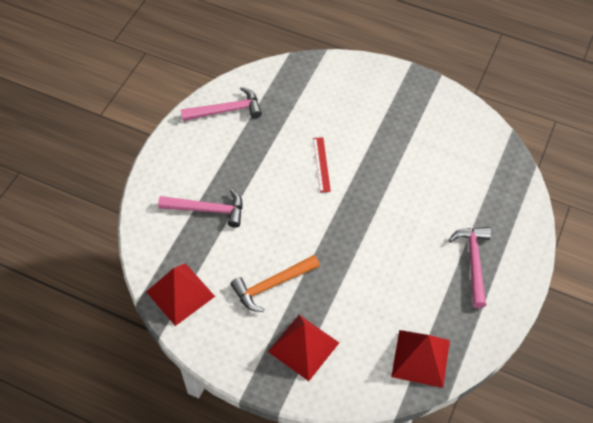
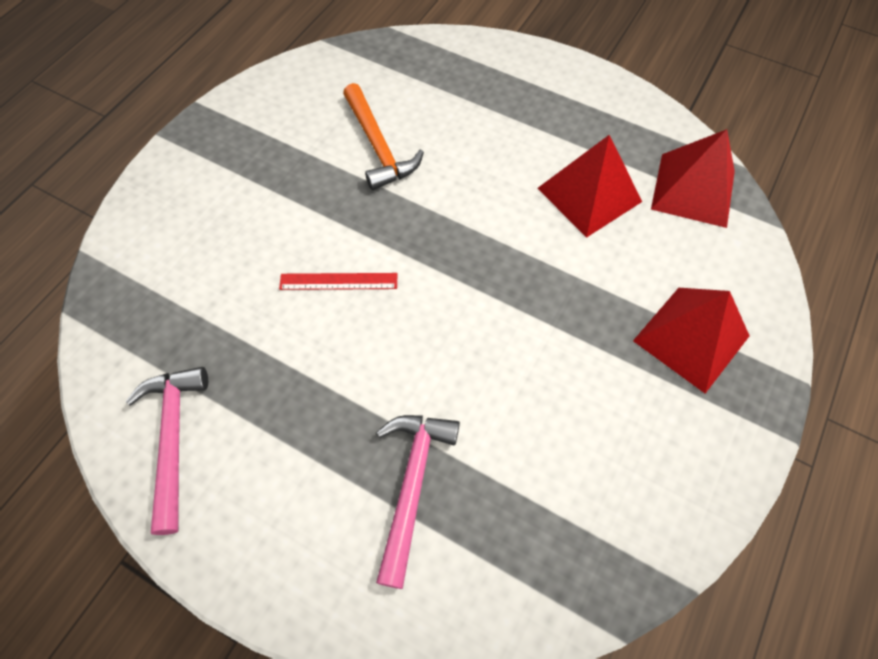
camera: 85 degrees left, 5 degrees up
red pyramid [146,263,215,326] -> red pyramid moved to [537,135,642,238]
orange hammer [231,255,320,312] -> orange hammer moved to [343,83,424,190]
pink hammer [449,227,491,308] -> none

